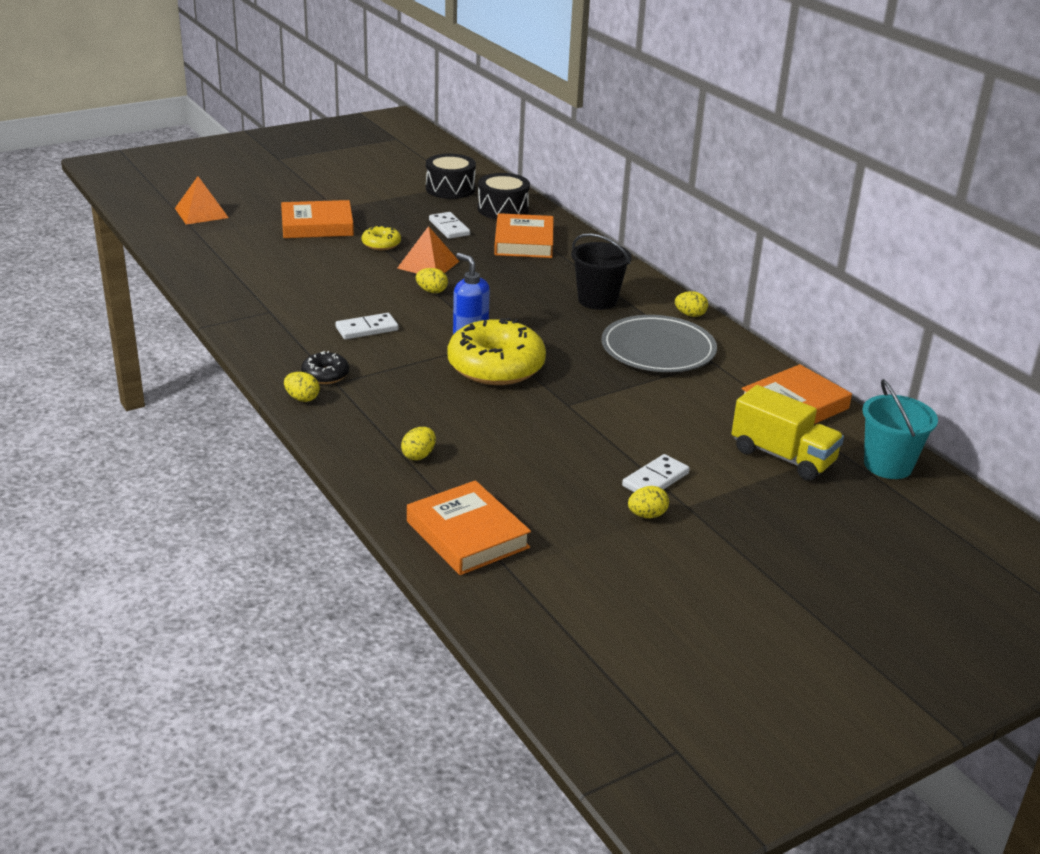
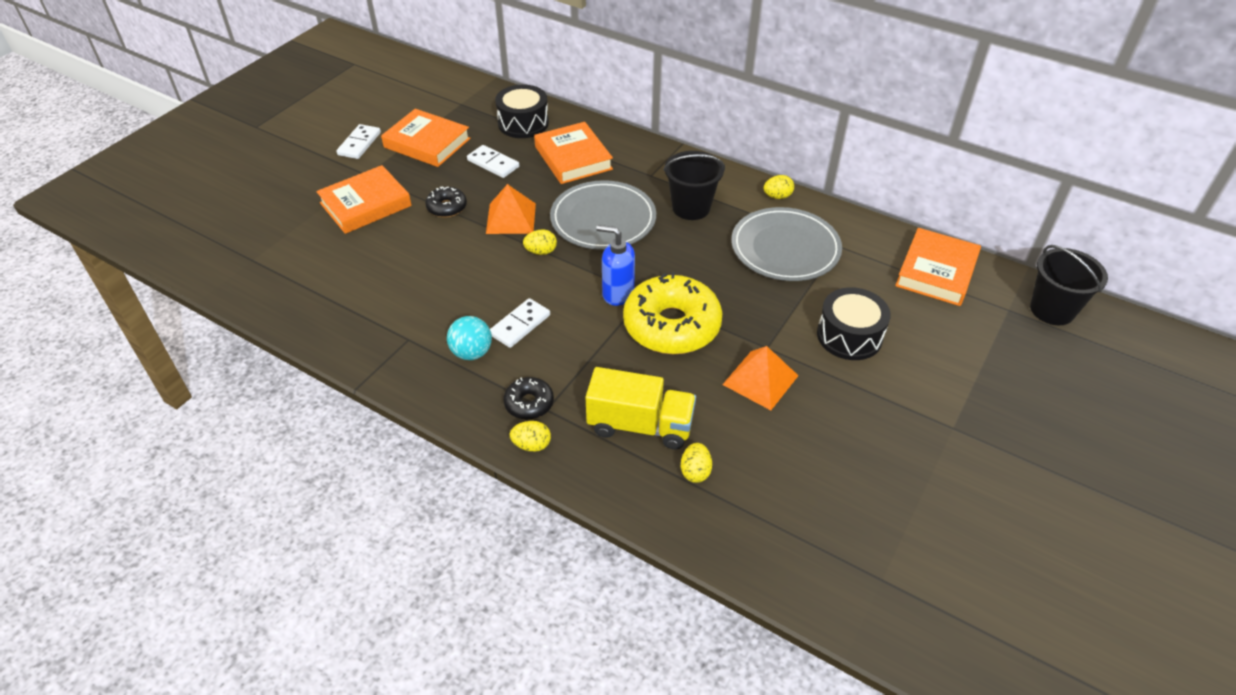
camera: 25 degrees left, 15 degrees up
orange pyramid [175,176,229,225] -> orange pyramid moved to [722,346,798,410]
yellow donut [362,225,401,250] -> black donut [425,187,467,218]
orange book [407,480,531,575] -> orange book moved to [381,109,471,167]
black drum [426,154,476,199] -> black drum moved to [817,287,891,360]
white domino [622,454,690,492] -> white domino moved to [336,124,381,159]
yellow egg [628,486,669,518] -> none
yellow truck [732,385,844,481] -> yellow truck moved to [585,367,696,449]
turquoise bucket [862,379,938,479] -> black bucket [1030,245,1108,325]
none -> turquoise ball [447,316,492,360]
none -> grey plate [550,180,656,250]

